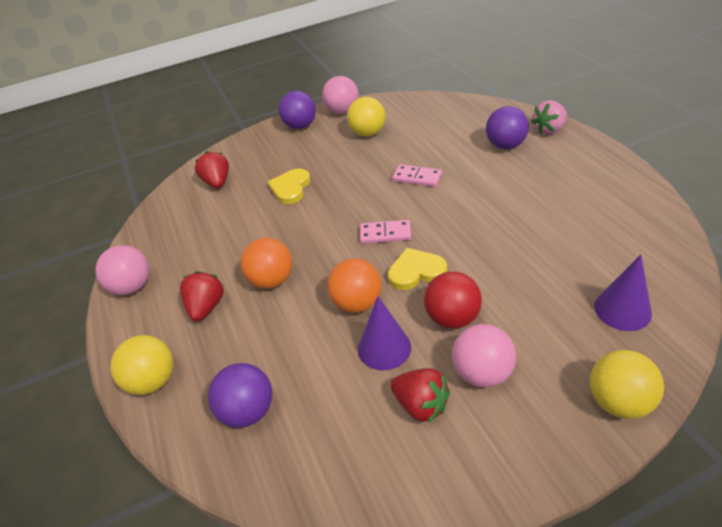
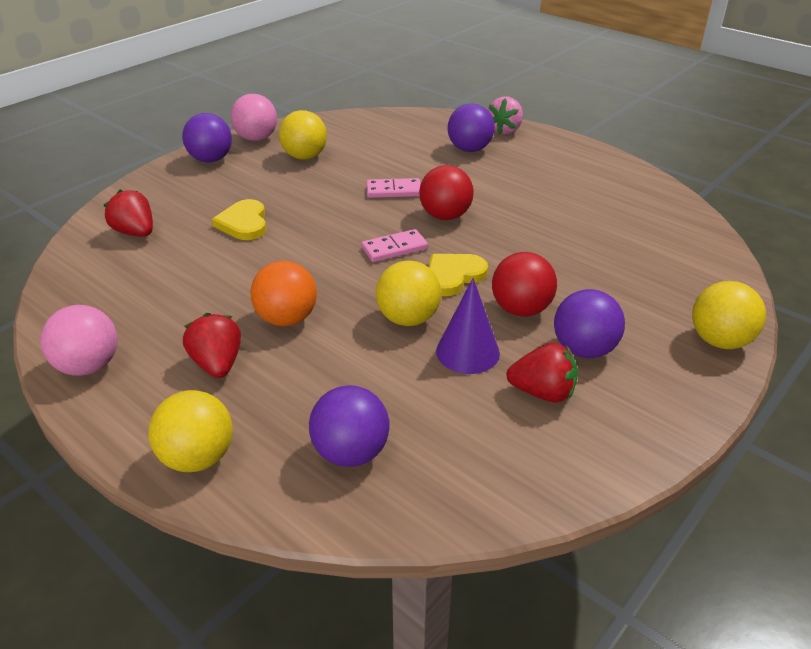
camera: 30 degrees left, 5 degrees down
orange ball [327,258,382,313] -> yellow ball [376,260,441,326]
pink ball [452,324,516,388] -> purple ball [554,289,625,358]
purple cone [594,255,652,331] -> none
none -> red ball [419,165,474,220]

